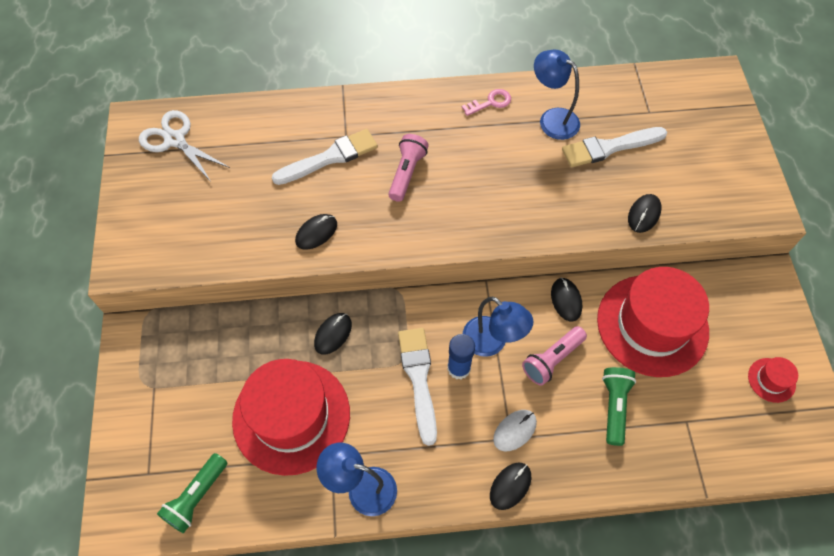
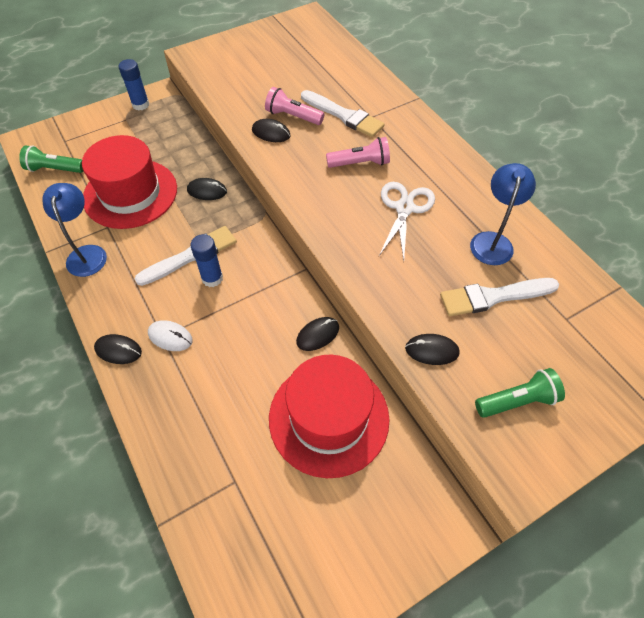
camera: 65 degrees right, 5 degrees down
white scissors [139,110,230,183] -> white scissors moved to [379,182,435,261]
pink key [462,89,511,116] -> none
blue lamp [463,297,534,357] -> none
pink flashlight [522,326,587,386] -> pink flashlight moved to [265,87,324,125]
white brush [562,127,667,167] -> white brush turned 60 degrees counterclockwise [440,278,559,316]
green flashlight [602,367,636,446] -> green flashlight moved to [475,368,565,418]
red hat [748,357,798,403] -> none
none -> blue glue stick [119,59,149,110]

